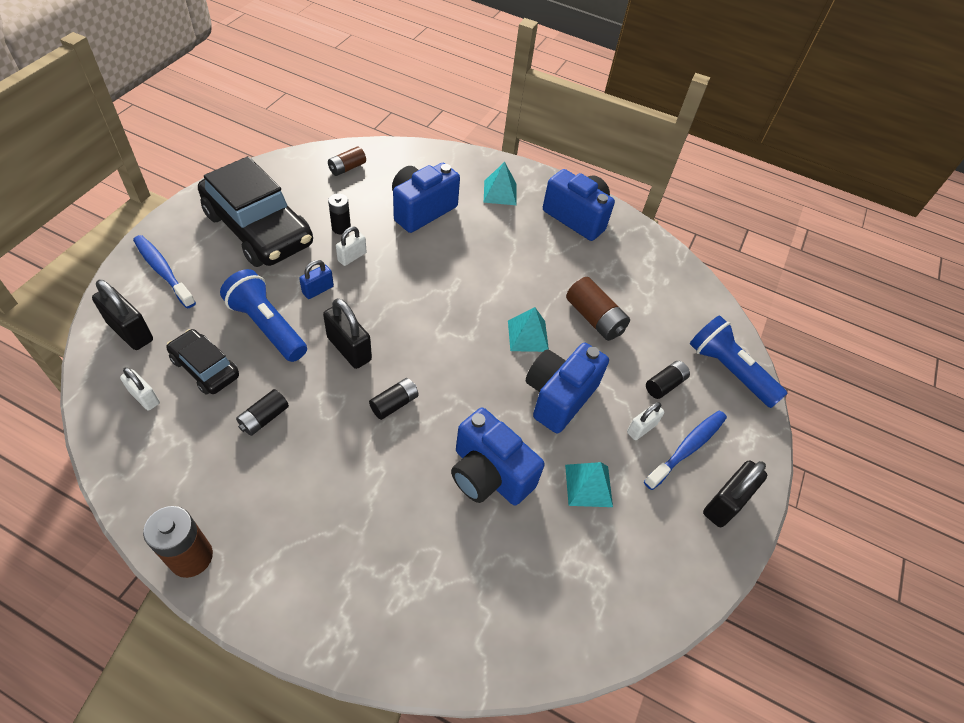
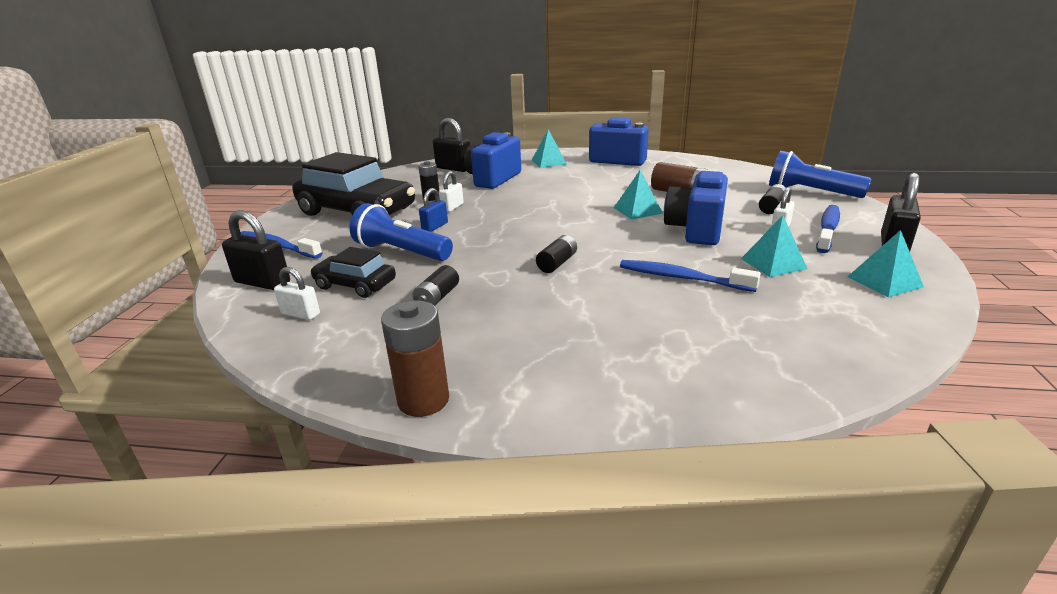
camera: 10 degrees left, 25 degrees down
black padlock [323,298,372,369] -> black padlock moved to [433,118,470,172]
brown battery [328,146,366,176] -> none
blue camera [451,408,545,505] -> blue toothbrush [620,260,761,292]
none -> turquoise pyramid [848,230,924,298]

